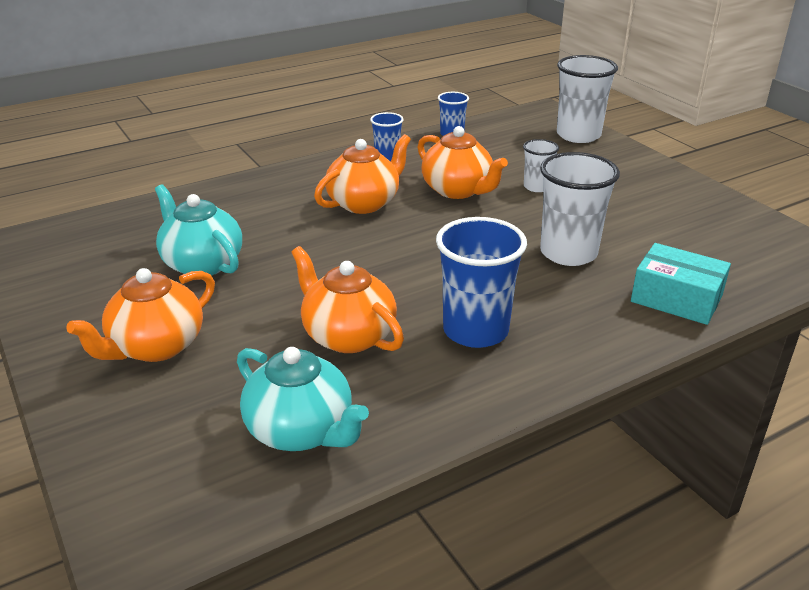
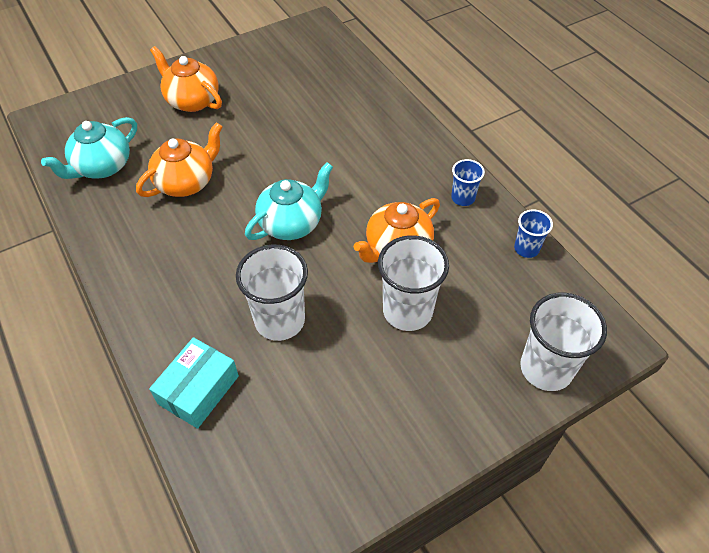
camera: 90 degrees right, 20 degrees up
turquoise teapot [155,184,242,276] -> turquoise teapot moved to [245,162,333,240]
orange teapot [314,134,411,214] -> none
blue cup [436,217,527,348] -> none
white cup [523,139,559,192] -> white cup [378,235,449,331], size x1.85

